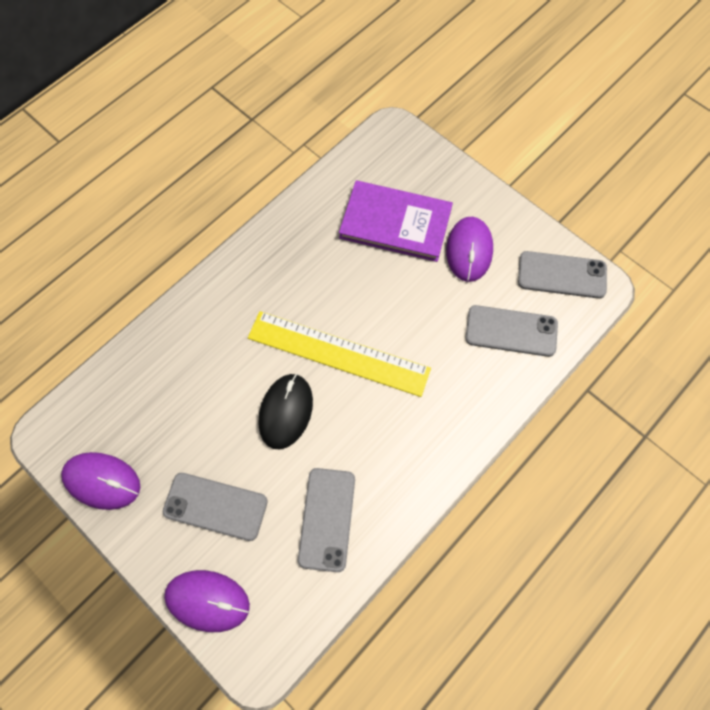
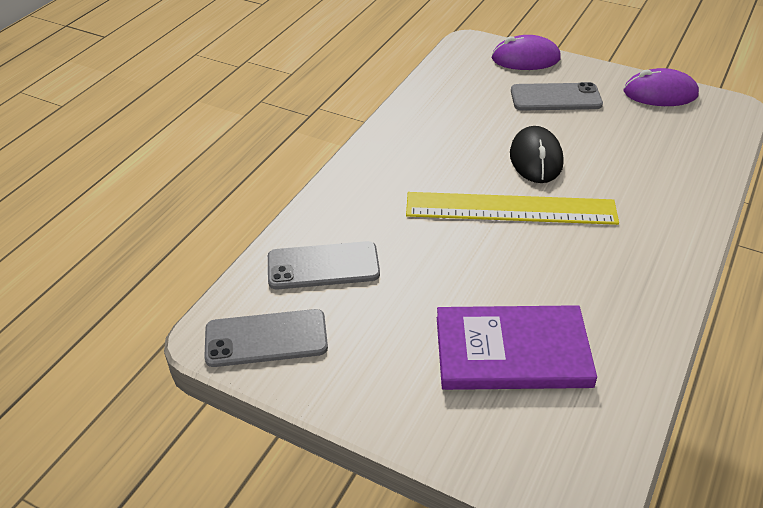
camera: 165 degrees right, 25 degrees down
grey phone [298,468,355,572] -> none
purple mouse [446,217,493,282] -> none

